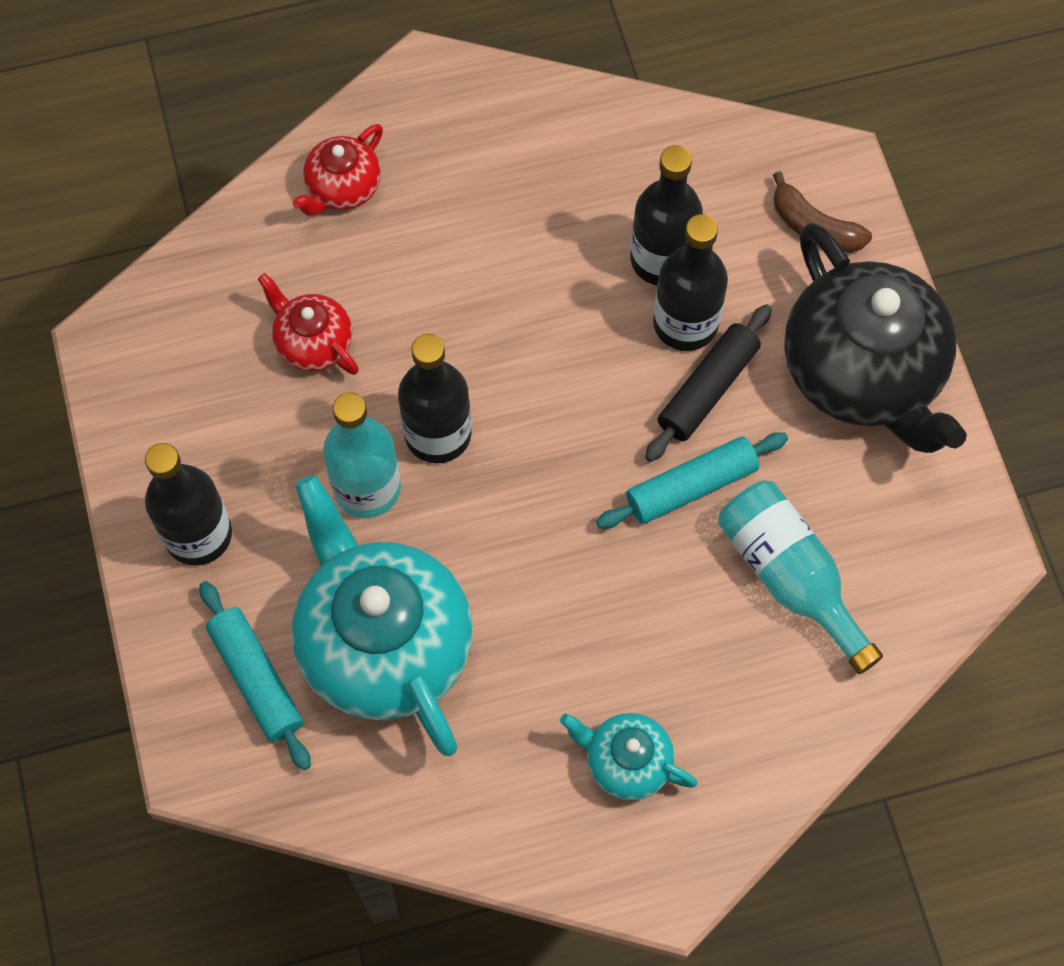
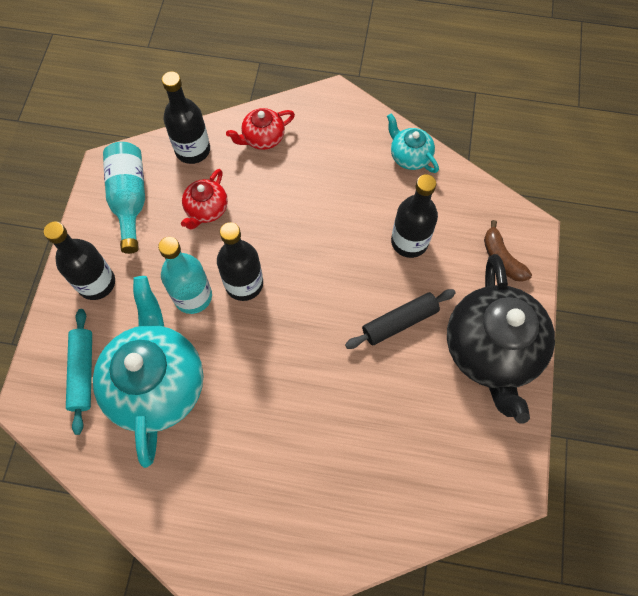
camera: 25 degrees right, 0 degrees up
red teapot [258,273,359,375] -> red teapot turned 135 degrees counterclockwise [181,169,228,229]
turquoise teapot [560,713,697,800] -> turquoise teapot moved to [387,113,439,173]
turquoise rolling pin [596,432,788,529] -> none
black bottle [653,214,728,351] -> black bottle moved to [162,71,210,164]
turquoise bottle [718,480,883,674] -> turquoise bottle moved to [103,142,145,254]

